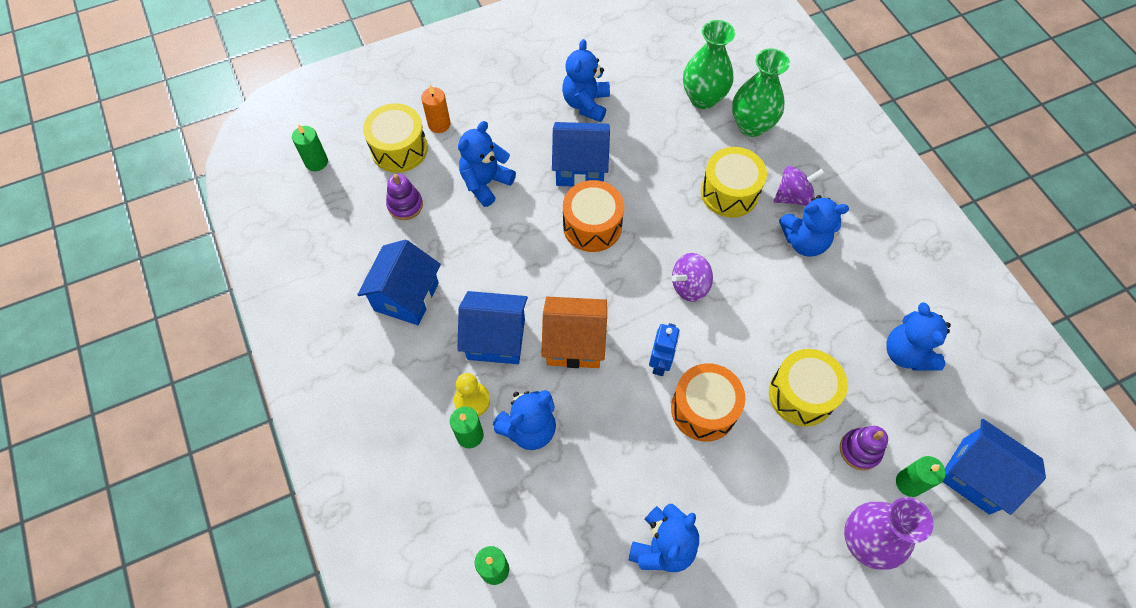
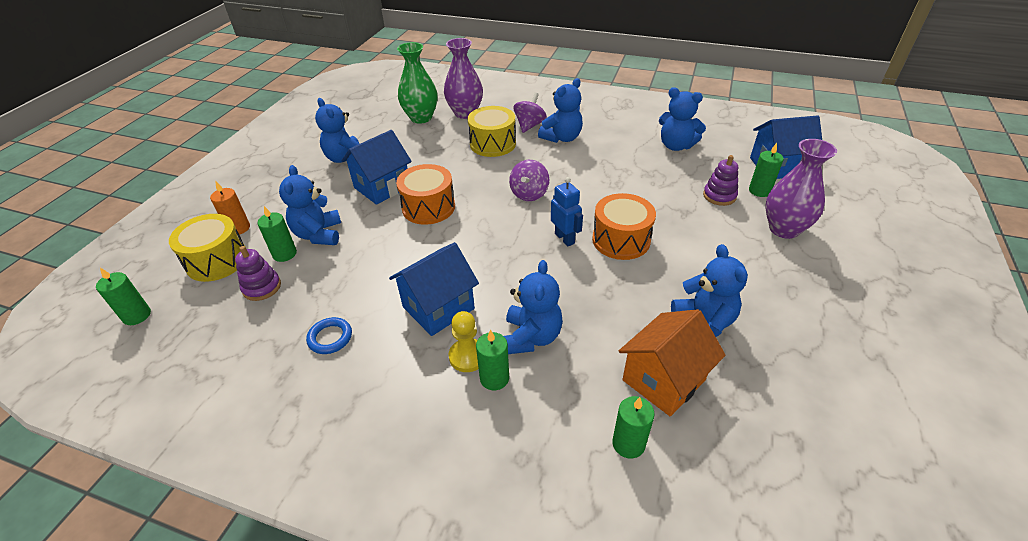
camera: 45 degrees left, 20 degrees down
blue house [357,240,441,325] -> blue ring [306,317,352,354]
orange house [541,297,607,368] -> orange house moved to [619,309,726,417]
green vase [732,48,790,137] -> purple vase [444,38,483,119]
yellow drum [769,349,848,427] -> none
none -> green candle [258,206,297,262]

